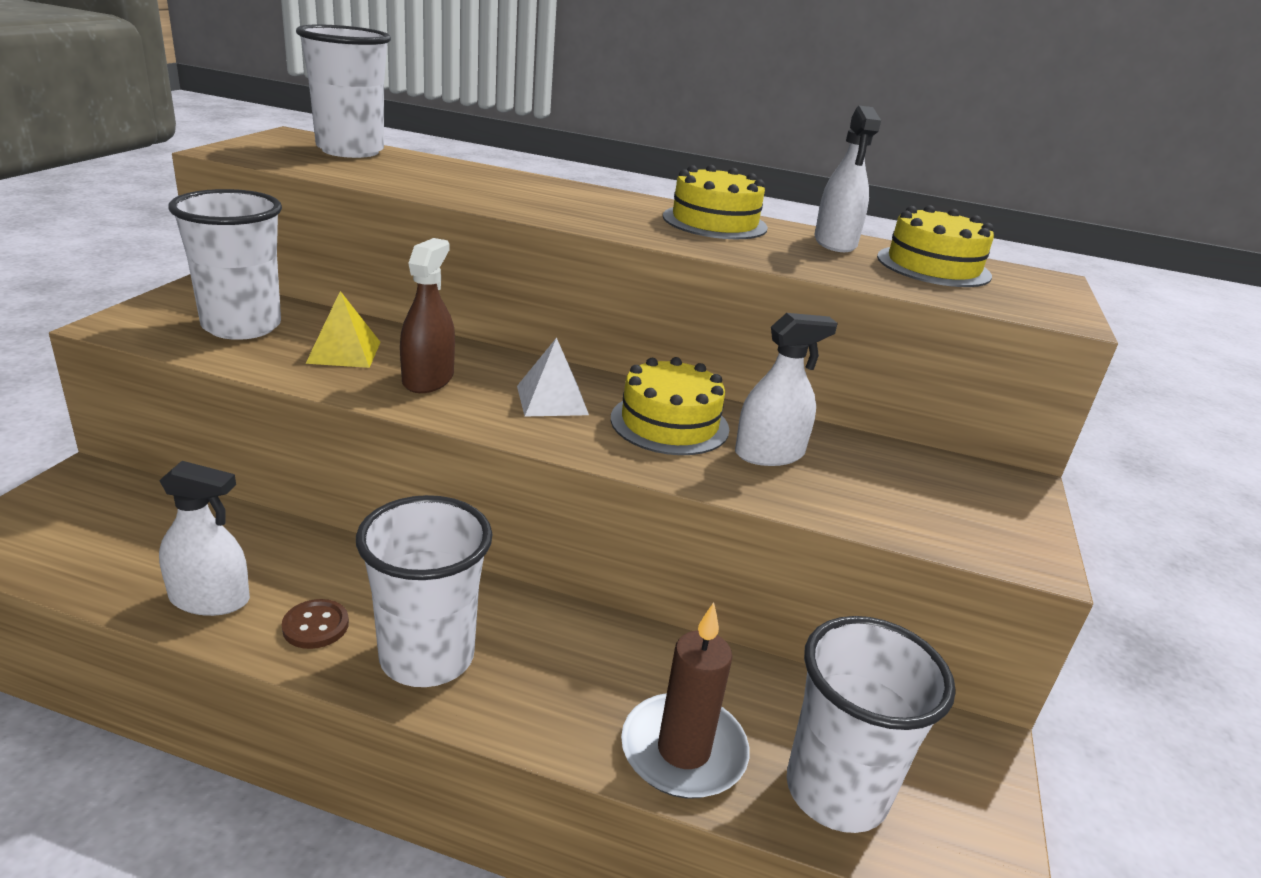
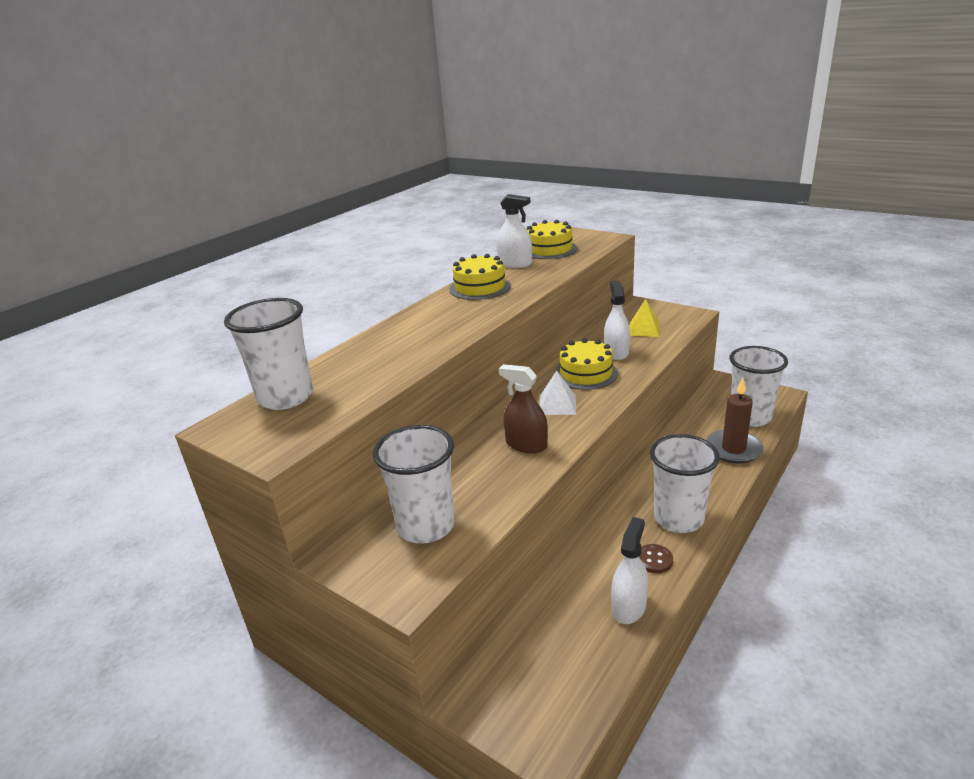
camera: 65 degrees left, 0 degrees up
yellow pyramid [306,291,381,368] -> yellow pyramid moved to [629,299,661,337]

